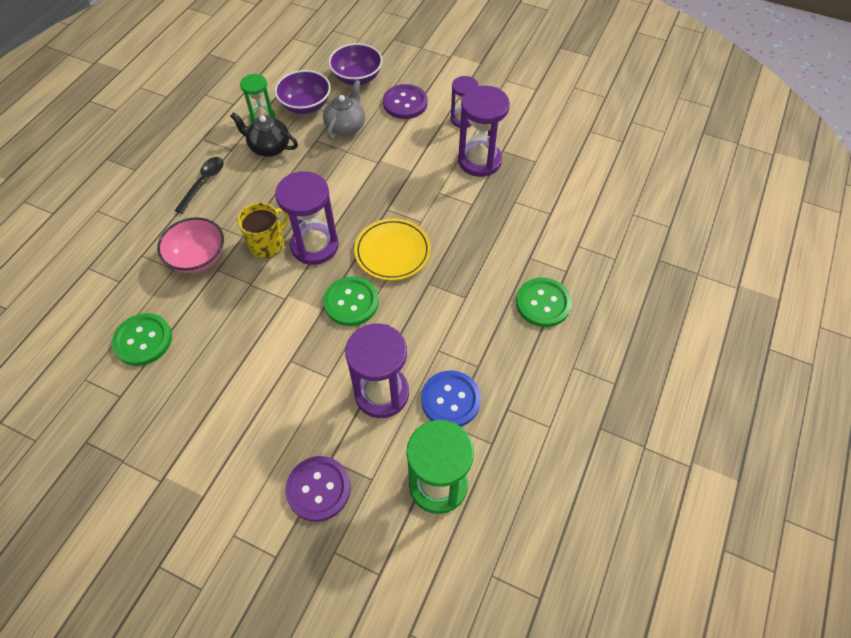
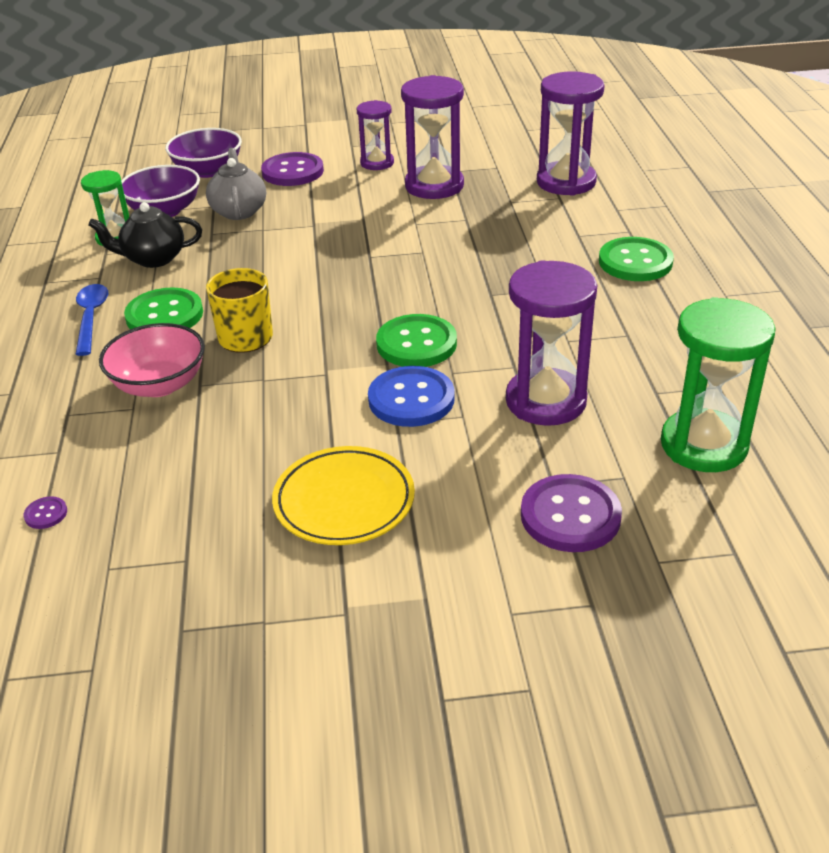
camera: 30 degrees left, 20 degrees down
green button [112,313,172,366] -> green button moved to [124,287,203,329]
black spoon [174,157,224,214] -> blue spoon [75,284,108,356]
purple hourglass [275,171,339,265] -> purple hourglass moved to [537,71,605,196]
yellow plate [354,218,431,281] -> yellow plate moved to [272,446,415,545]
blue button [421,371,481,427] -> blue button moved to [368,366,455,427]
none -> purple button [23,496,67,529]

